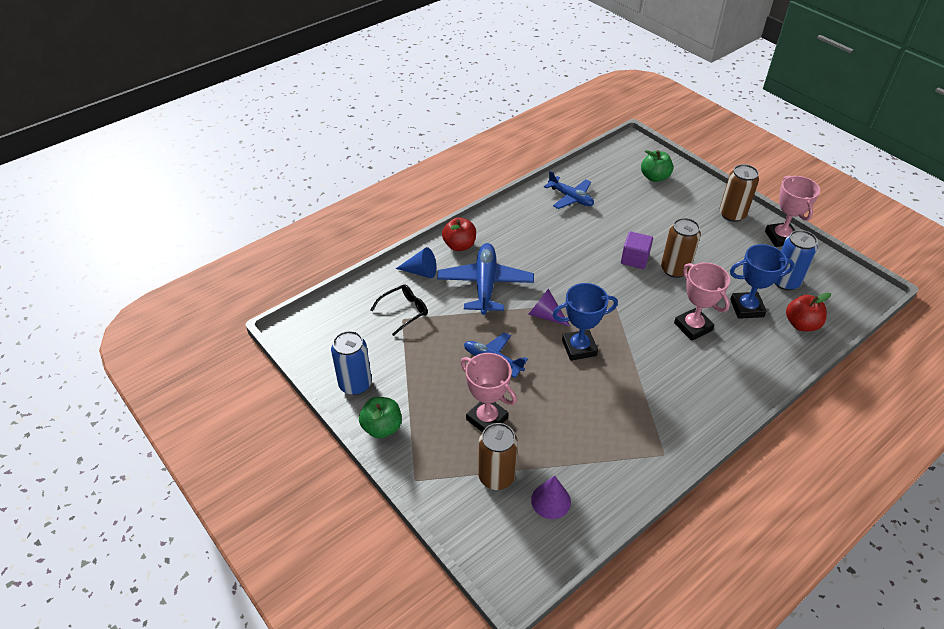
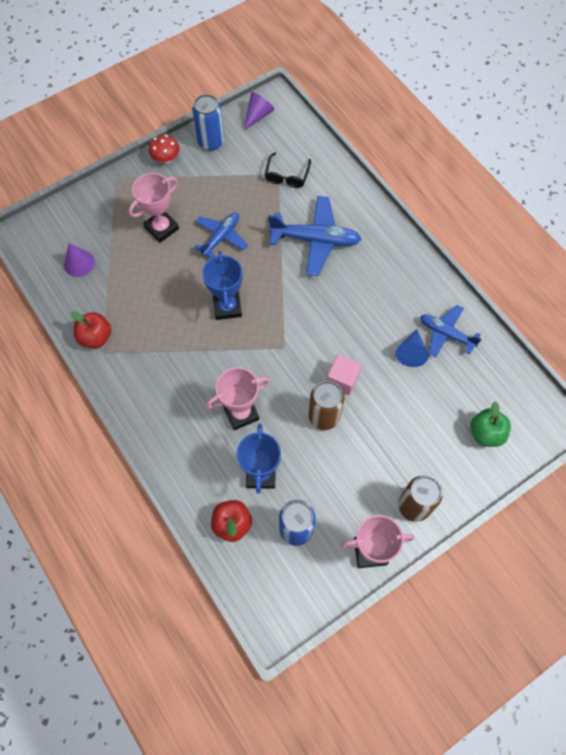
camera: 95 degrees right, 20 degrees up
green apple [359,397,402,438] -> red mushroom [149,135,179,164]
black glasses [370,284,428,336] -> black glasses turned 45 degrees clockwise [265,152,311,188]
blue cone [396,247,436,278] -> blue cone moved to [395,329,429,367]
red apple [442,217,476,251] -> red apple moved to [71,311,112,348]
brown can [478,423,518,490] -> none
purple cone [528,289,570,326] -> purple cone moved to [244,92,275,130]
blue plane [544,171,594,209] -> blue plane turned 75 degrees clockwise [420,305,482,357]
purple cube [621,231,653,269] -> pink cube [327,354,362,395]

